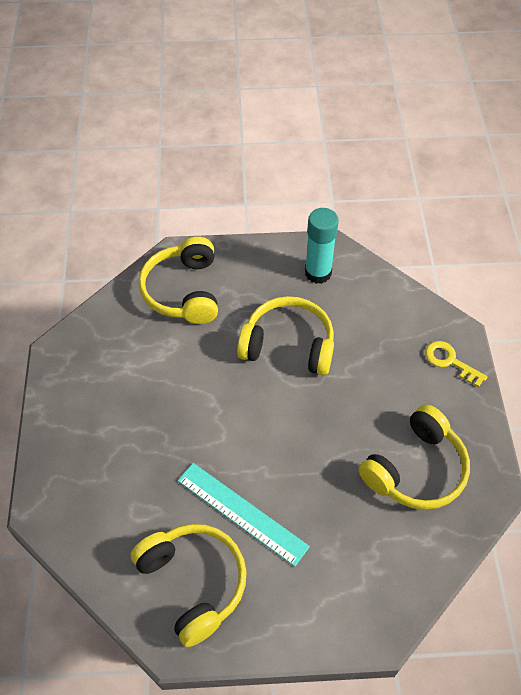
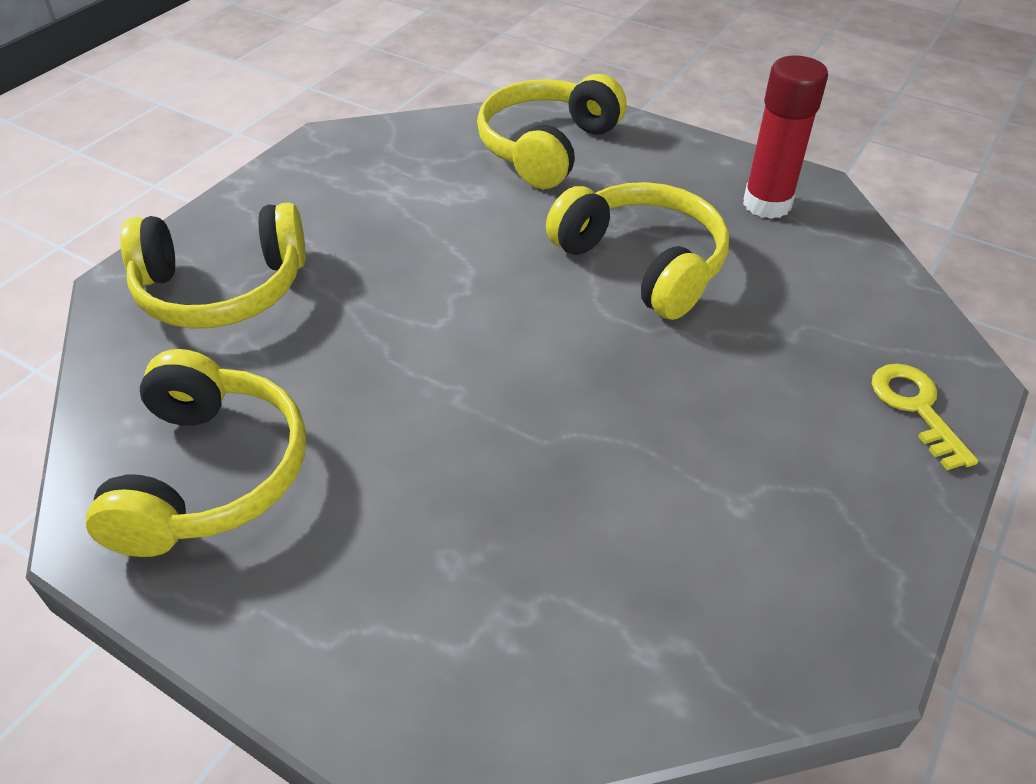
camera: 35 degrees right, 10 degrees down
turquoise ruler [178,463,310,567] -> none
turquoise glue stick [305,208,339,284] -> red glue stick [743,56,828,219]
yellow headphones [359,405,470,510] -> yellow headphones moved to [120,203,306,329]

